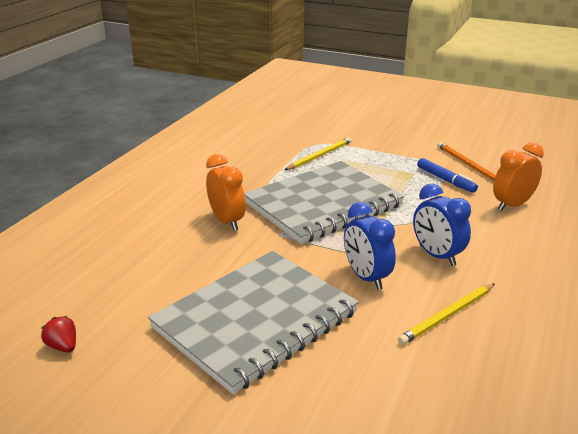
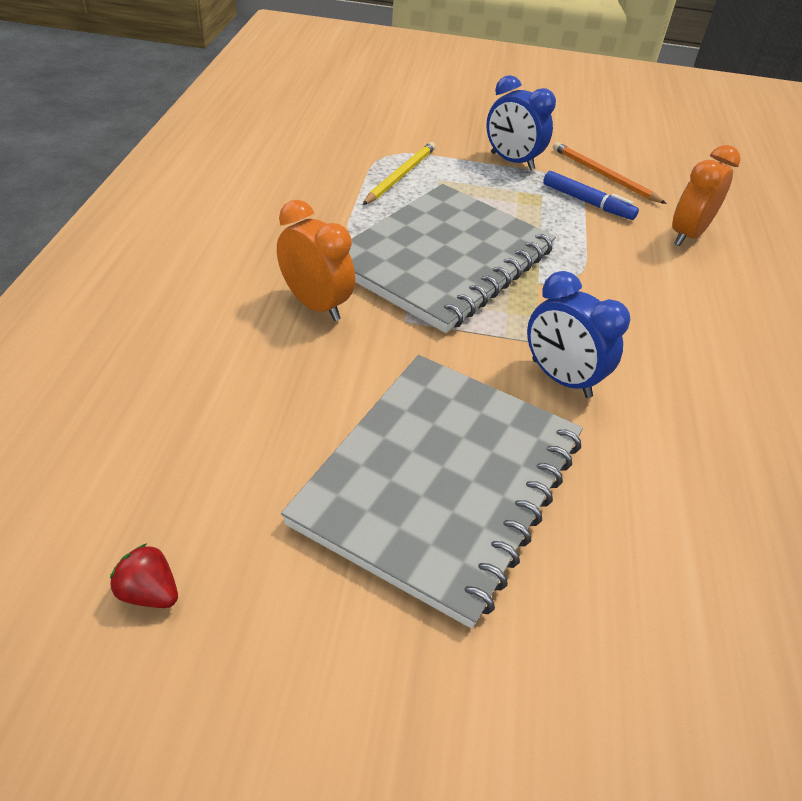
camera: 20 degrees left, 15 degrees up
yellow pencil [398,283,495,345] -> none
blue clock [413,184,471,266] -> blue clock moved to [486,75,556,170]

